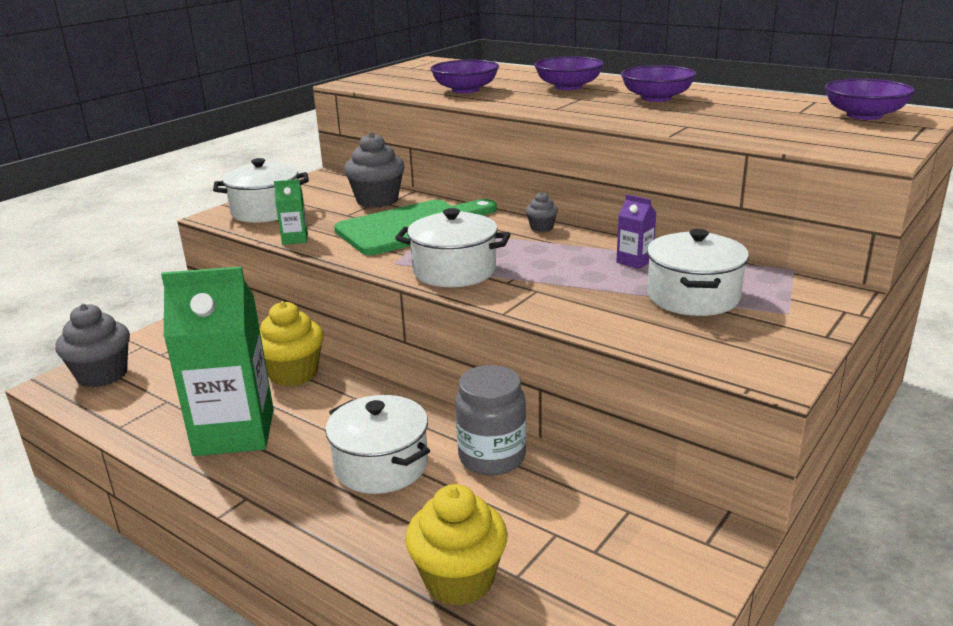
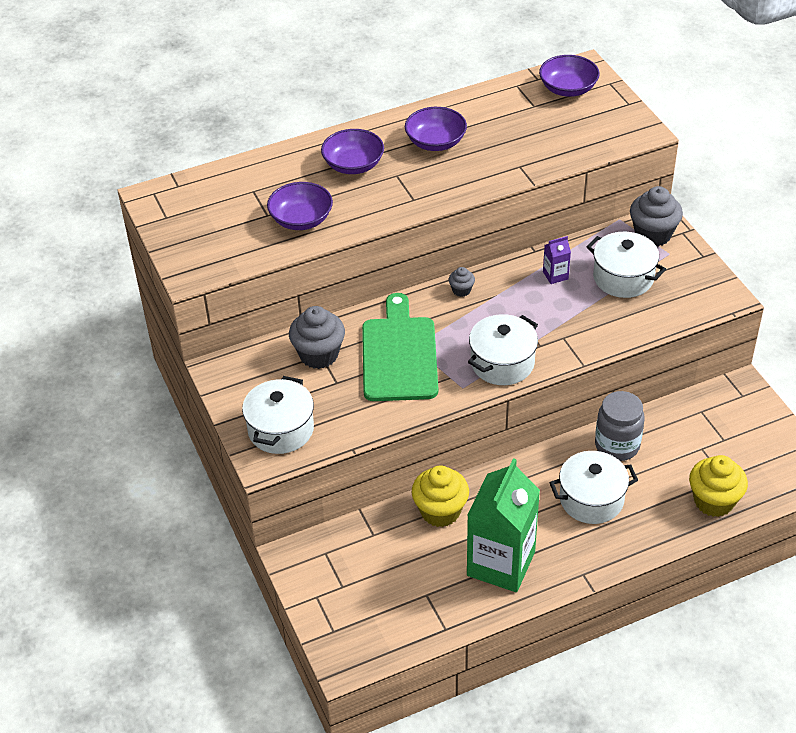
camera: 60 degrees left, 20 degrees up
grey cupcake [55,304,130,388] -> grey cupcake moved to [630,186,683,247]
green carton [274,179,308,245] -> none

